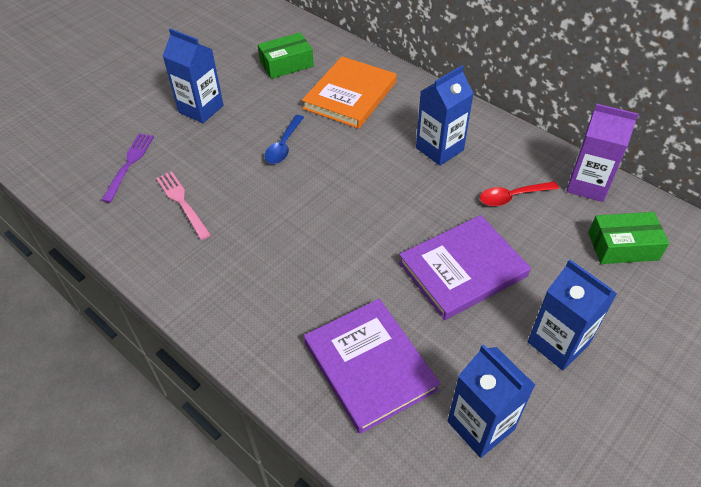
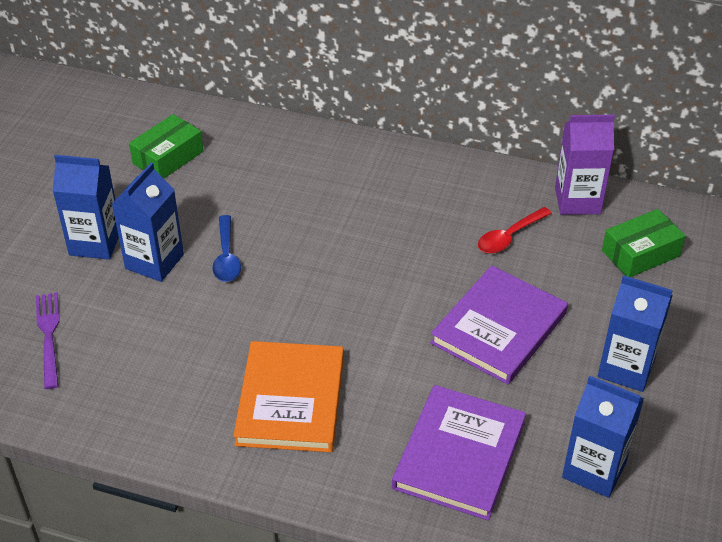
camera: 25 degrees left, 5 degrees down
pink fork [156,171,211,240] -> none
orange book [302,56,397,129] -> orange book moved to [233,341,344,452]
purple book [304,299,440,434] -> purple book turned 75 degrees clockwise [392,385,526,521]
blue carton [416,65,474,166] -> blue carton moved to [112,162,184,282]

